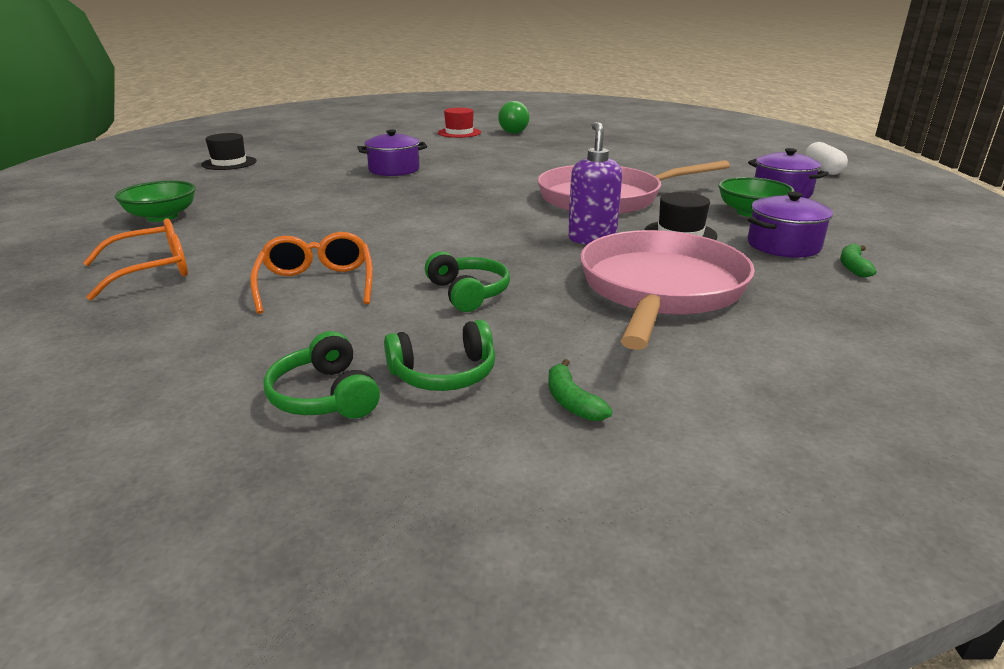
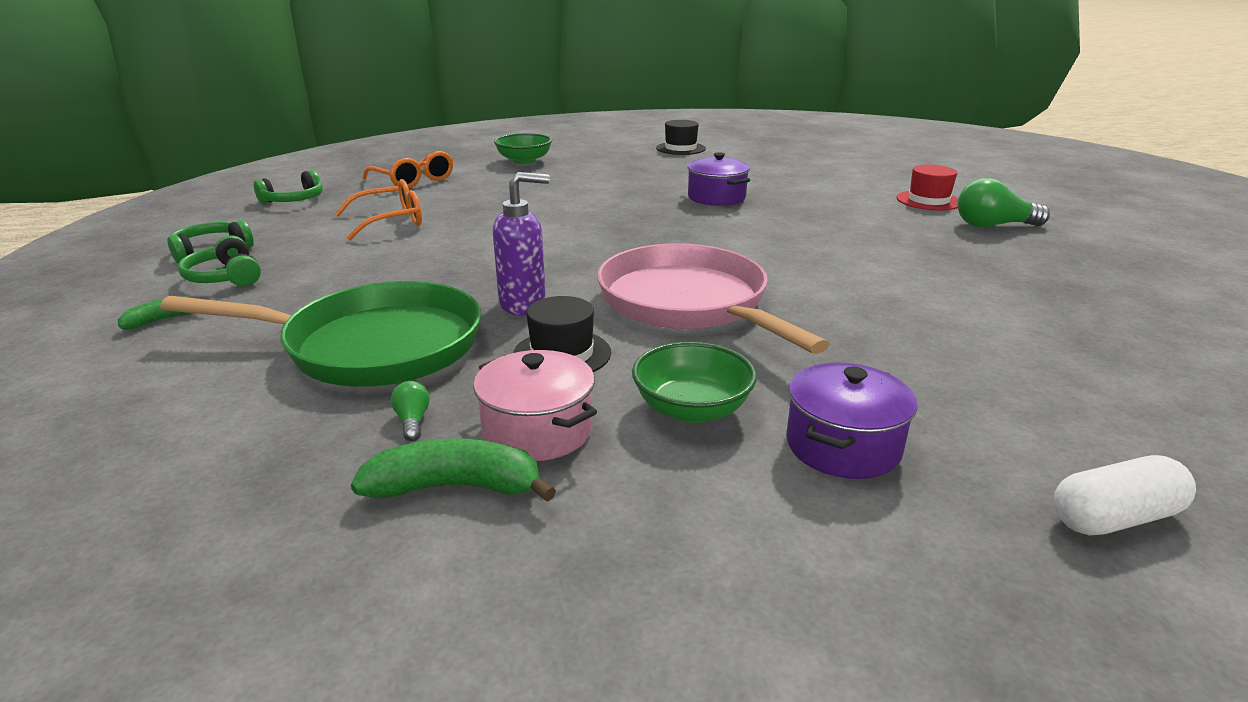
camera: 75 degrees right, 0 degrees up
green headphones [425,252,510,312] -> green headphones moved to [254,170,323,204]
pink pan [580,230,755,350] -> green pan [160,281,481,386]
purple pot [747,192,833,258] -> pink pot [473,350,597,461]
green banana [840,244,877,277] -> green banana [351,438,556,502], size x1.71
none -> green light bulb [391,381,430,441]

